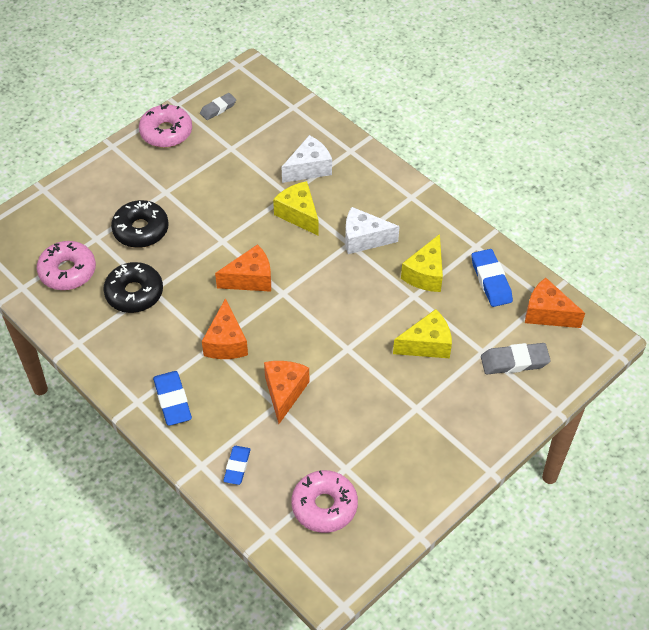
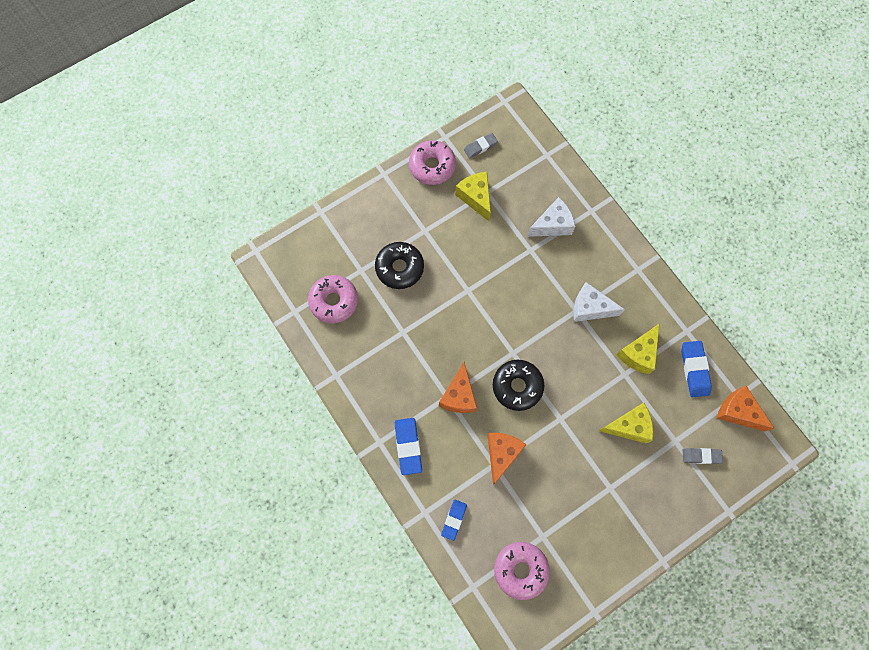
camera: 10 degrees right, 20 degrees up
black donut [103,262,163,313] -> black donut moved to [493,360,544,411]
orange cheese [215,244,271,292] -> none
yellow cheese [273,181,319,236] -> yellow cheese moved to [455,172,491,221]
grey eraser [481,343,551,374] -> grey eraser [683,448,723,464], size x0.66

